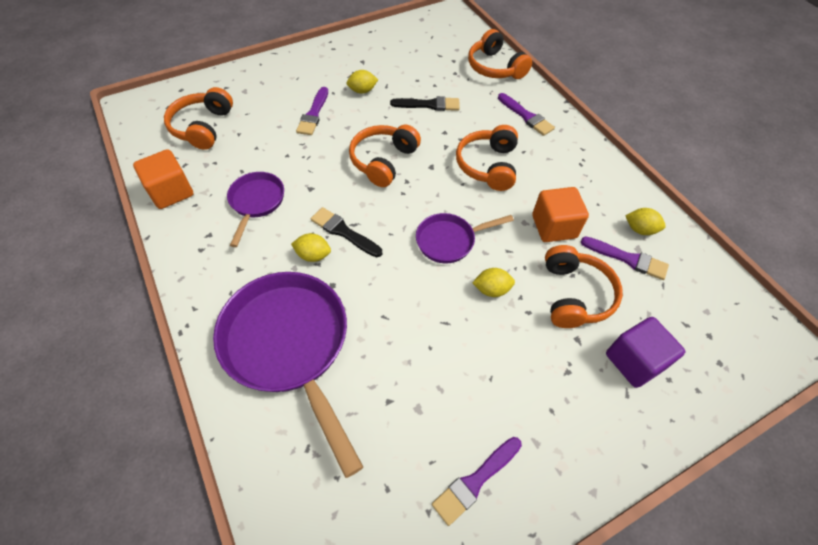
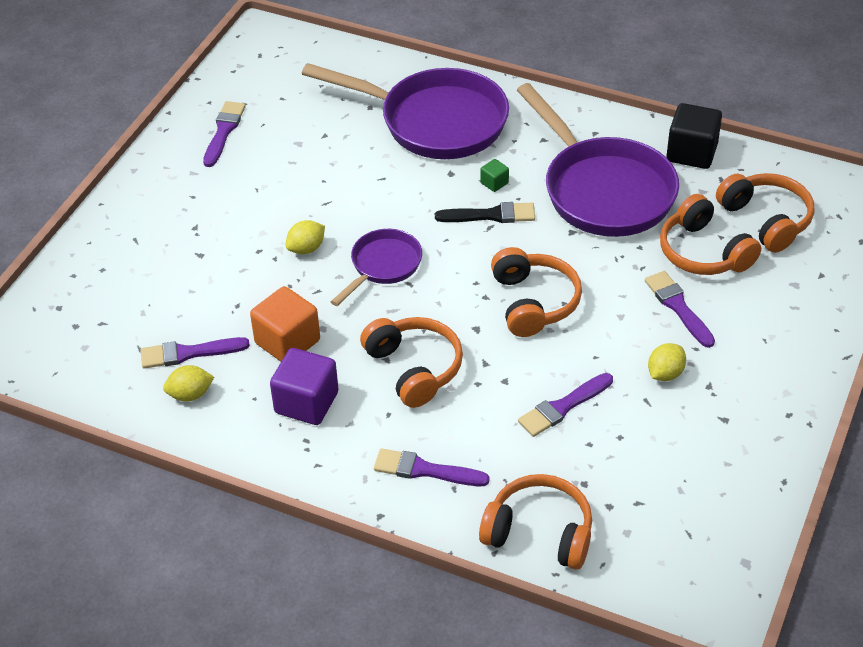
camera: 145 degrees right, 10 degrees down
orange cube [133,149,193,209] -> black cube [667,103,722,169]
purple pan [227,172,284,247] -> purple pan [517,83,679,237], size x1.92
yellow lemon [291,233,331,262] -> green cube [480,159,509,192]
black brush [390,96,460,111] -> purple brush [518,373,613,437]
orange headphones [545,245,623,328] -> orange headphones moved to [660,194,761,275]
purple cube [606,317,685,388] -> purple cube moved to [270,348,338,425]

